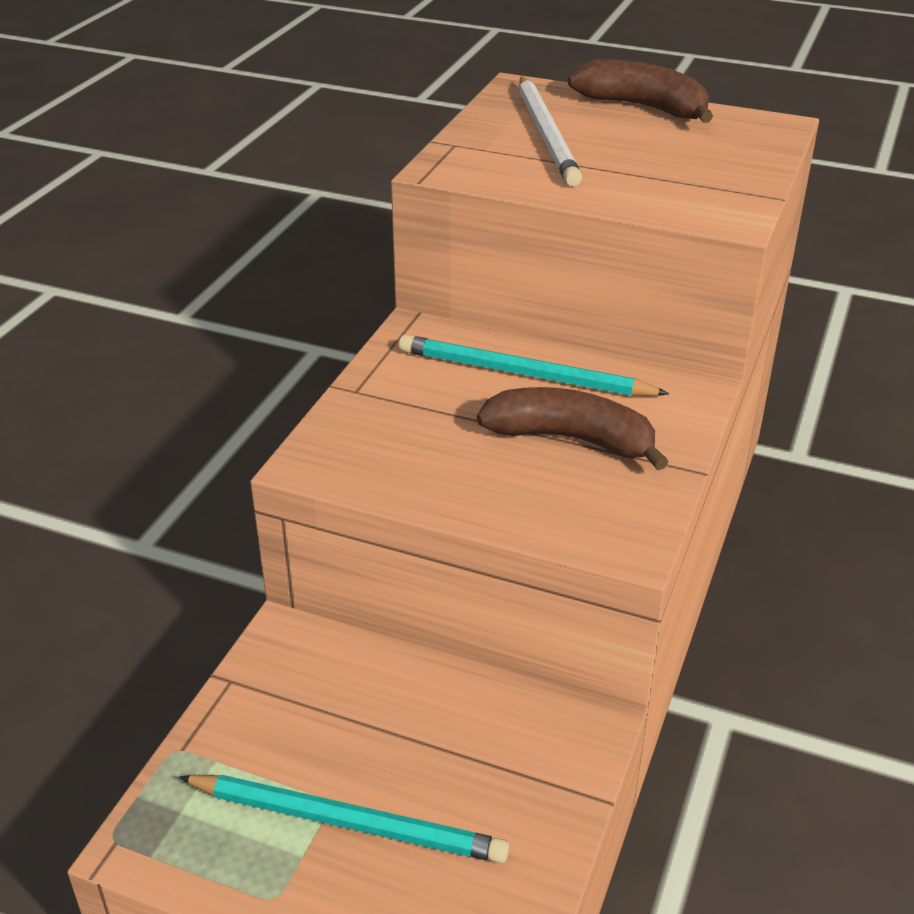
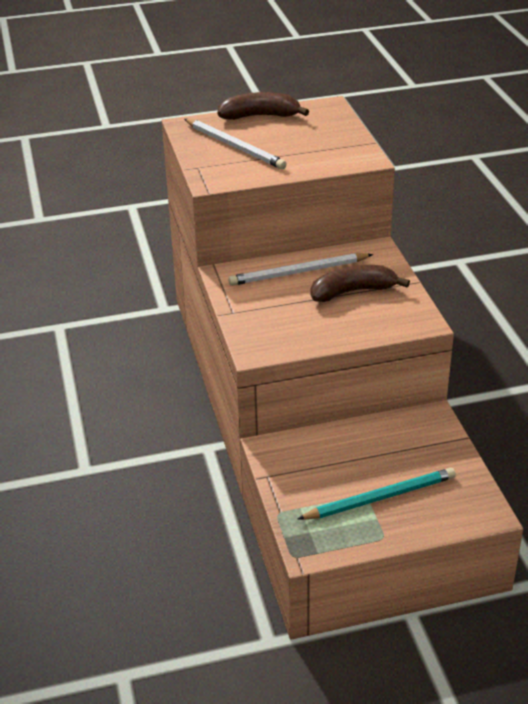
camera: 35 degrees left, 0 degrees up
turquoise pencil [399,335,669,396] -> white pencil [228,253,373,286]

